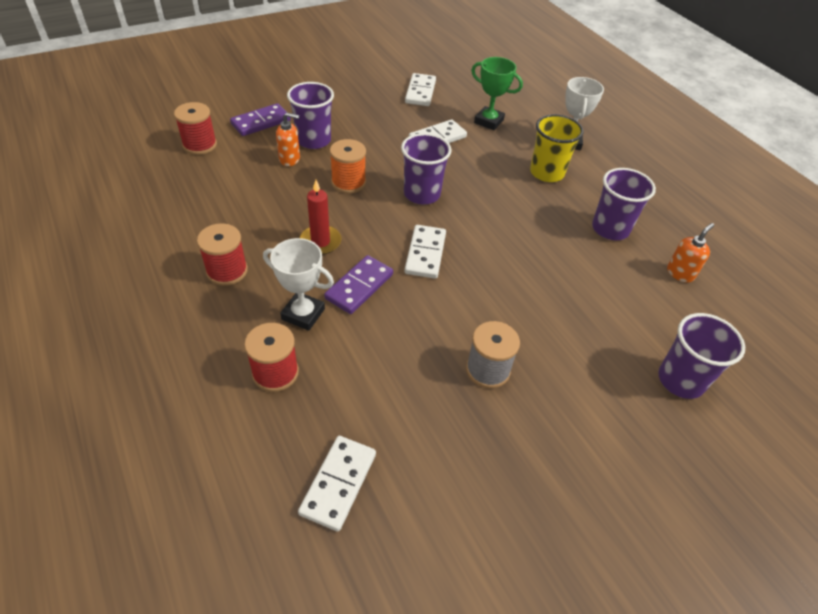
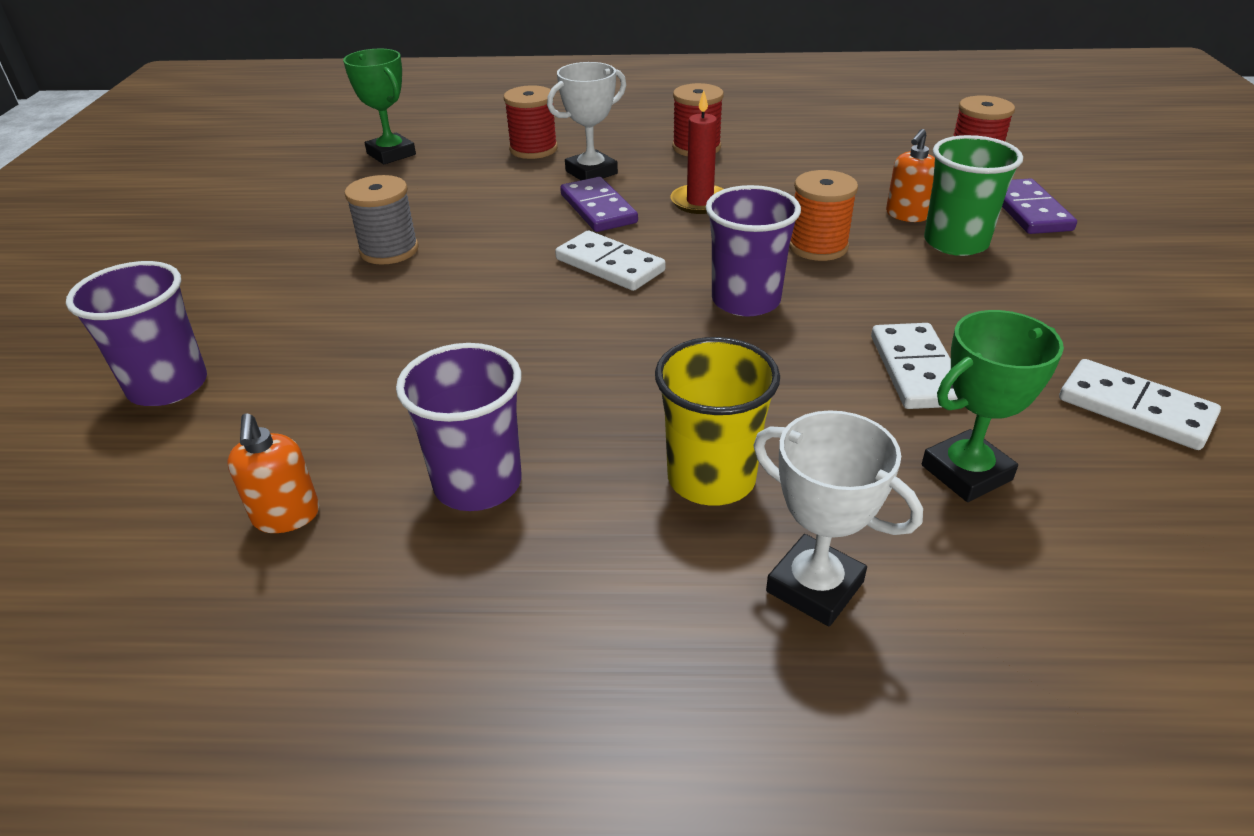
camera: 125 degrees right, 10 degrees down
purple cup [287,82,334,149] -> green cup [924,135,1023,256]
white domino [298,436,376,532] -> green trophy [343,49,416,164]

